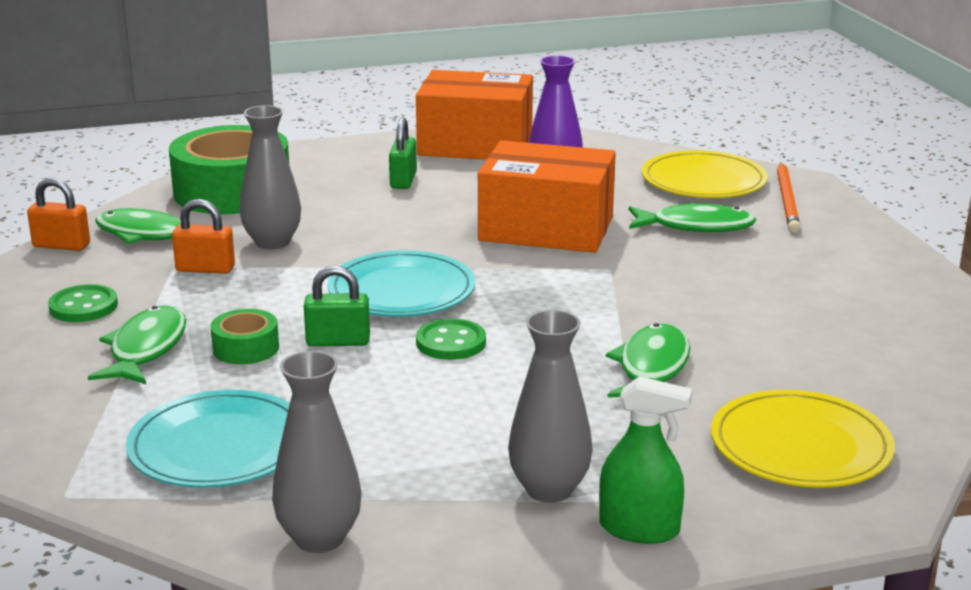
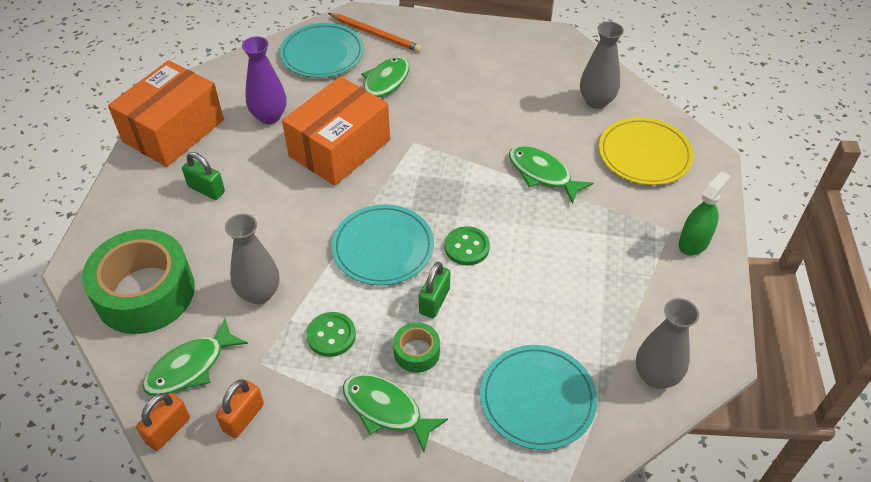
camera: 65 degrees left, 25 degrees up
green button [48,284,118,322] -> green button moved to [306,312,356,357]
orange padlock [172,199,235,274] -> orange padlock moved to [216,380,264,438]
grey vase [508,310,593,503] -> grey vase moved to [580,21,624,109]
yellow plate [642,150,768,198] -> turquoise plate [280,23,364,78]

